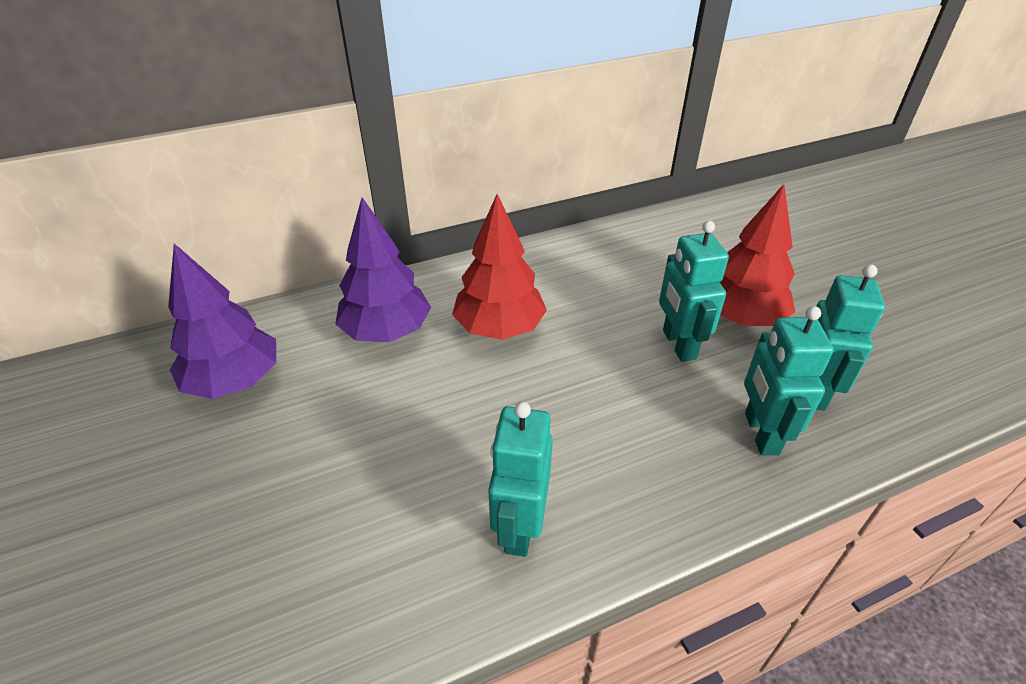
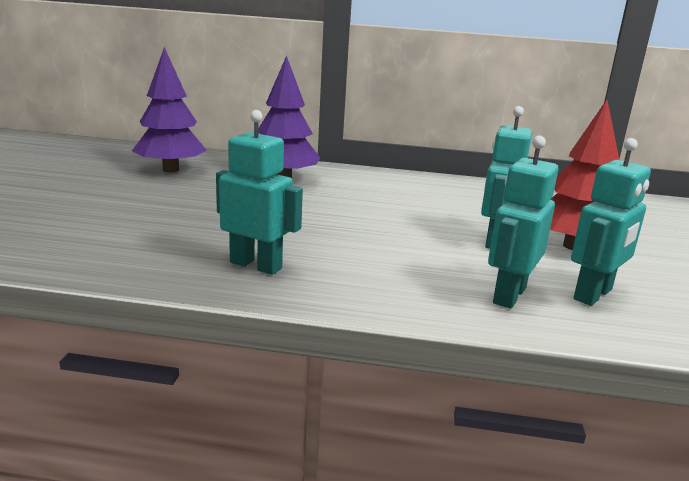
camera: 30 degrees right, 20 degrees down
red tree [452,194,547,340] -> none
turquoise robot [488,402,553,557] -> turquoise robot turned 75 degrees clockwise [216,110,303,275]

